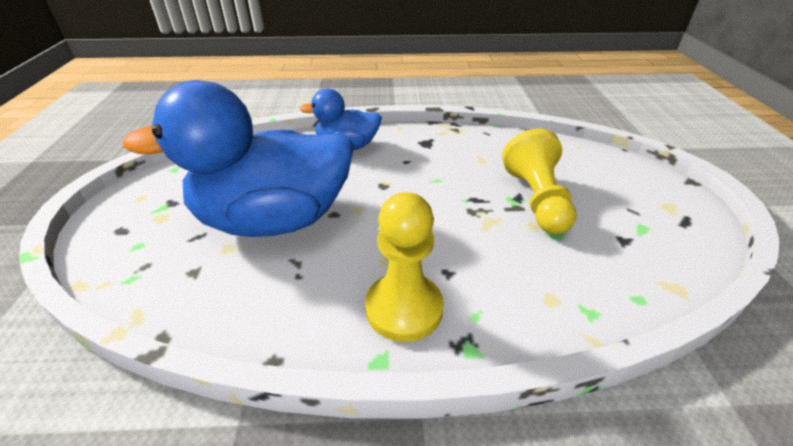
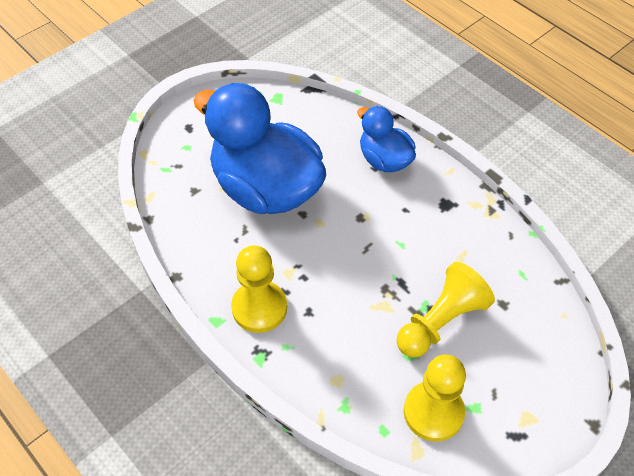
camera: 50 degrees right, 15 degrees up
none -> yellow pawn [404,354,466,442]

